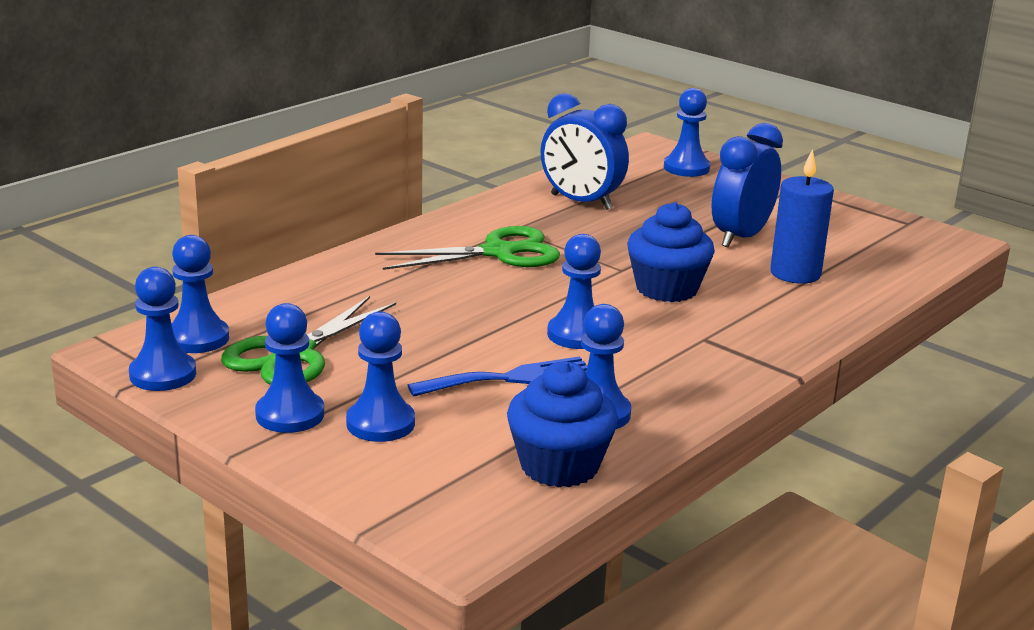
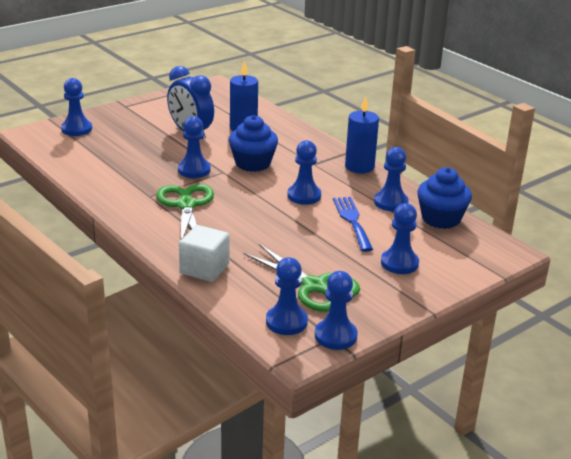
camera: 80 degrees left, 5 degrees up
blue pawn [255,303,324,433] -> blue pawn moved to [178,116,210,178]
blue clock [541,93,629,210] -> none
none -> white cube [179,225,229,282]
none -> blue candle [345,96,379,174]

